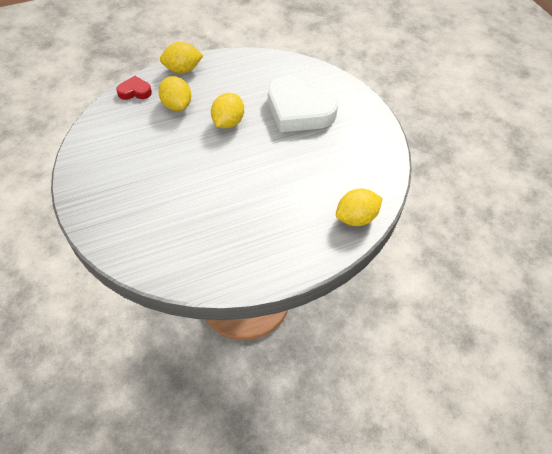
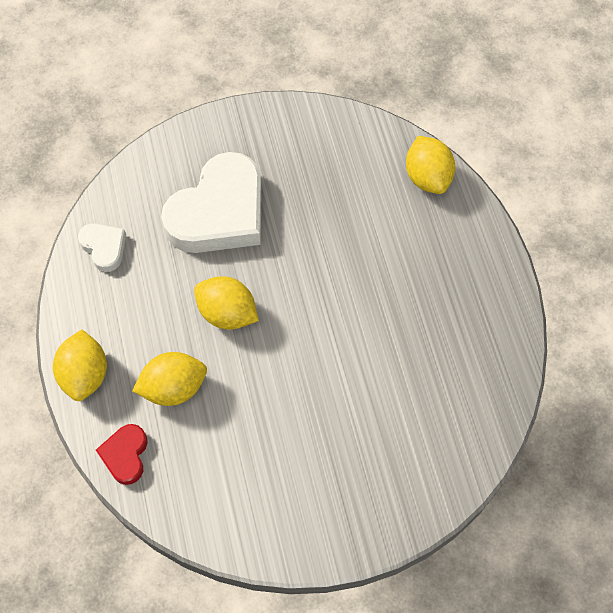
camera: 80 degrees left, 10 degrees up
none -> white heart [78,223,126,272]

